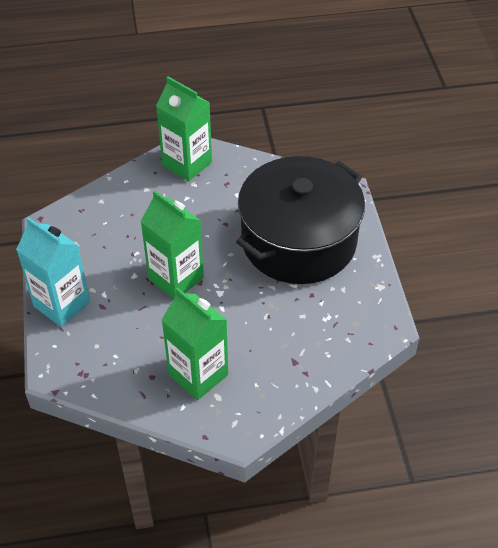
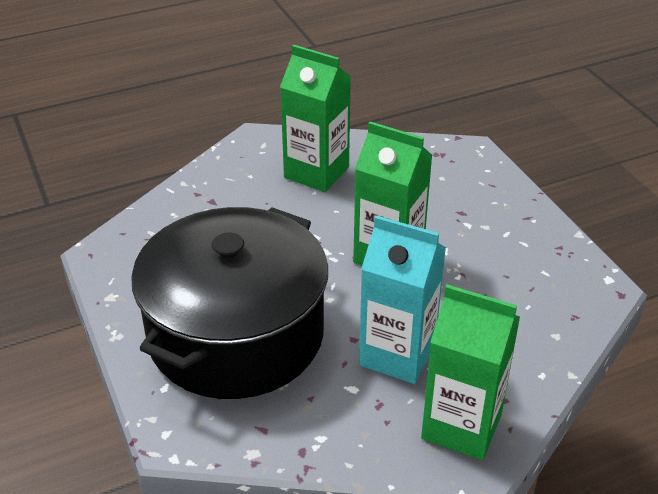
camera: 165 degrees right, 10 degrees down
turquoise carton [16,217,90,327] -> turquoise carton moved to [359,215,446,384]

